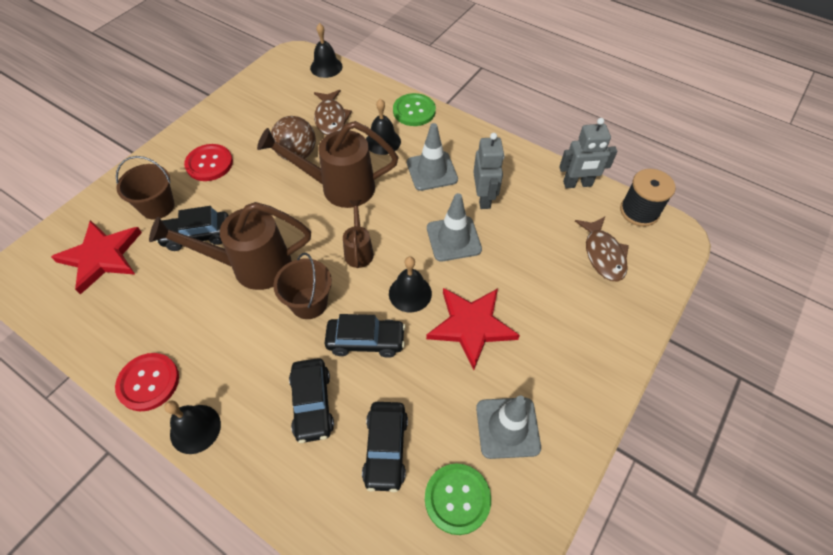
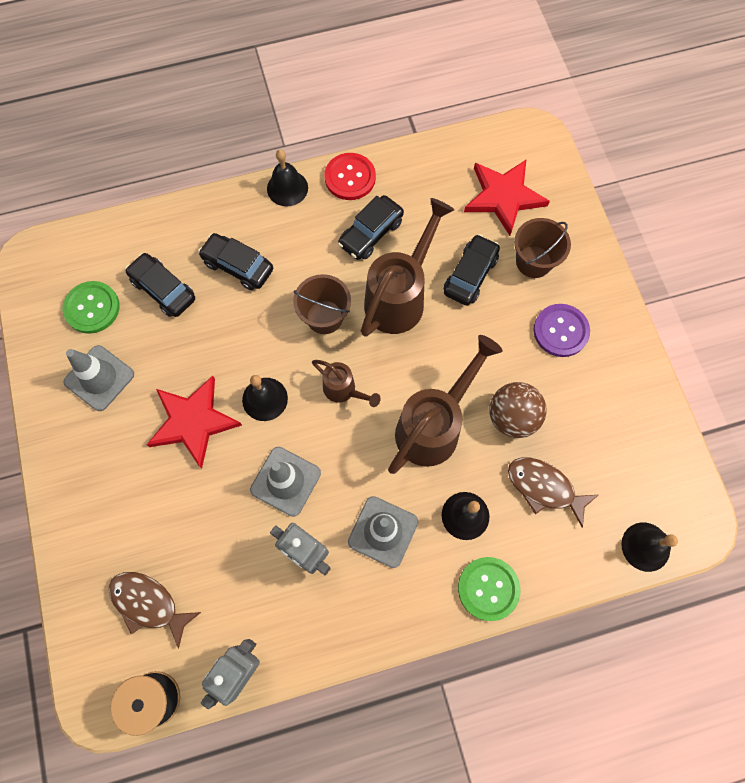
camera: 130 degrees right, 15 degrees up
red button [184,144,233,181] -> purple button [533,304,590,357]
black car [325,314,406,358] -> black car moved to [338,195,404,260]

